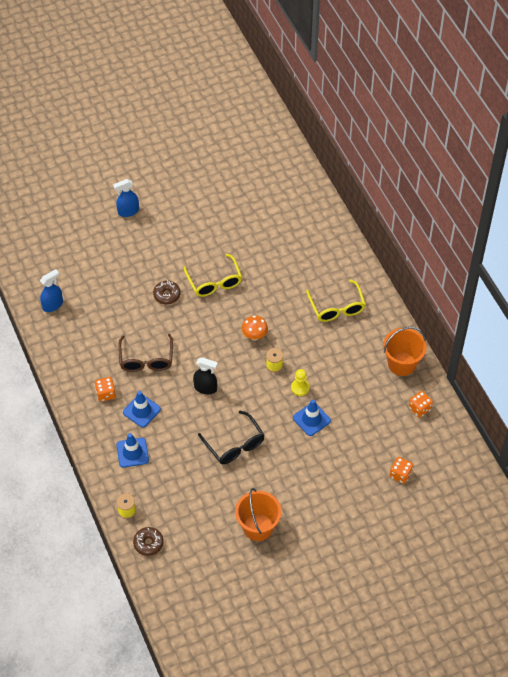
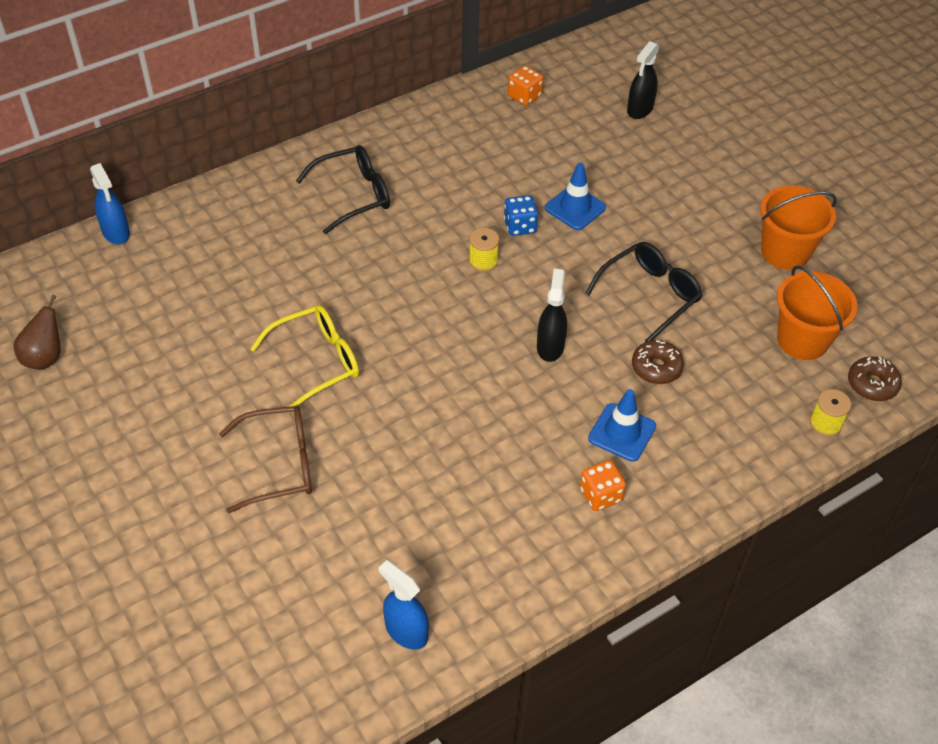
camera: 100 degrees left, 5 degrees down
blue spray bottle [113,179,139,217] -> blue spray bottle moved to [90,163,130,244]
blue traffic cone [116,433,149,468] -> none
brown glasses [118,334,173,372] -> brown glasses moved to [219,406,312,513]
brown donut [153,280,180,304] -> brown donut moved to [632,340,684,384]
orange mushroom [242,315,268,340] -> none
yellow pawn [291,369,310,396] -> blue dice [504,195,538,236]
yellow glasses [306,279,366,322] -> black glasses [296,145,390,234]
orange bucket [383,327,427,376] -> orange bucket moved to [777,265,857,360]
orange dice [389,457,413,484] -> black spray bottle [627,41,659,119]
none -> brown pear [14,295,61,370]

